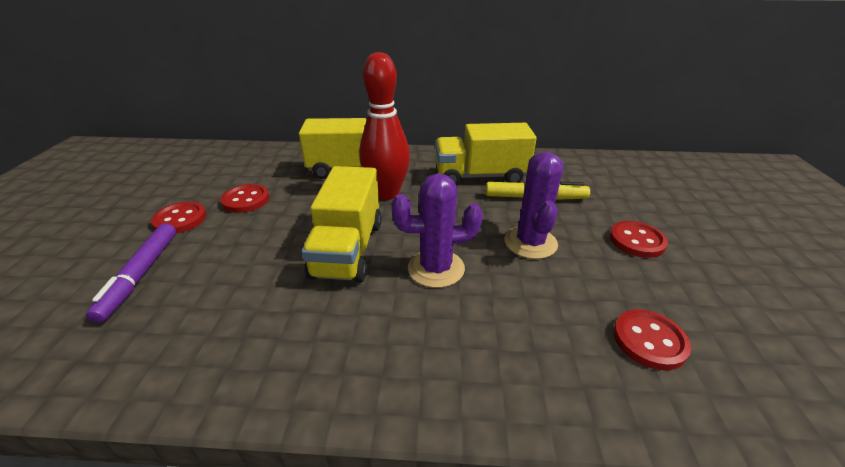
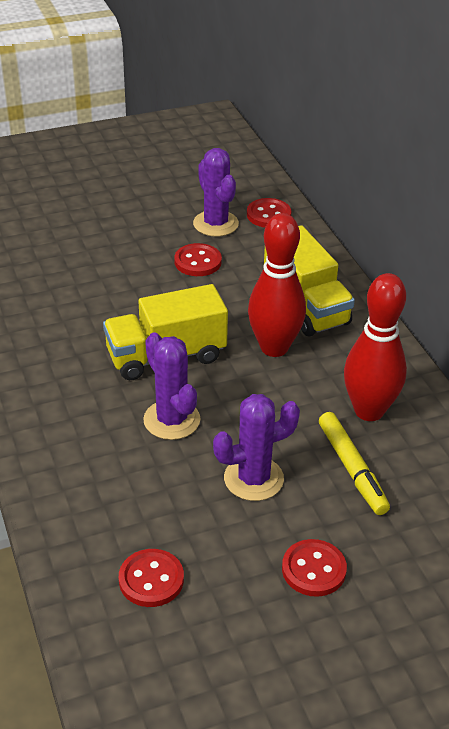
camera: 65 degrees right, 5 degrees up
purple marker [86,223,176,323] -> none
red button [151,202,206,234] -> red button moved to [247,198,291,227]
yellow truck [435,123,537,185] -> red bowling pin [344,273,407,421]
none -> purple cactus [193,148,239,236]

